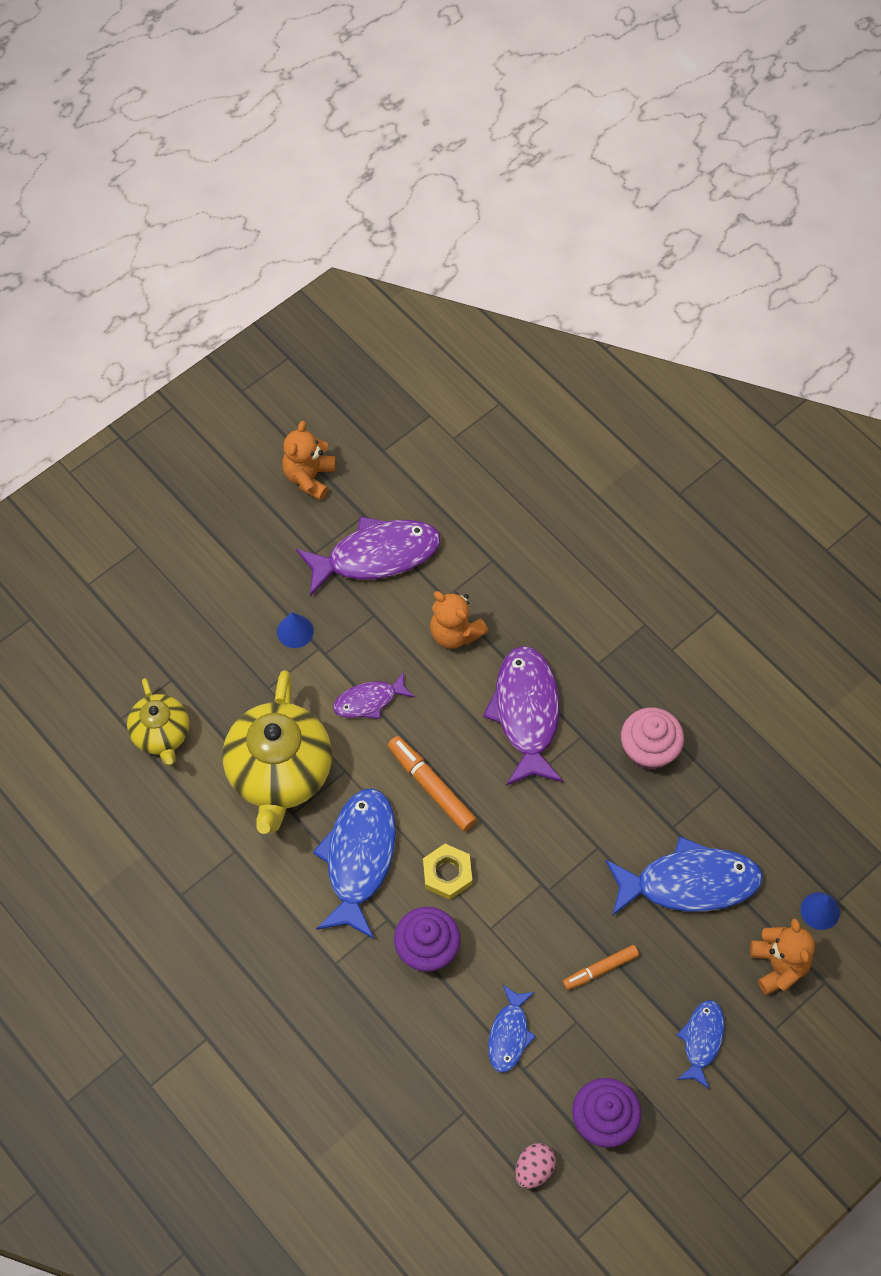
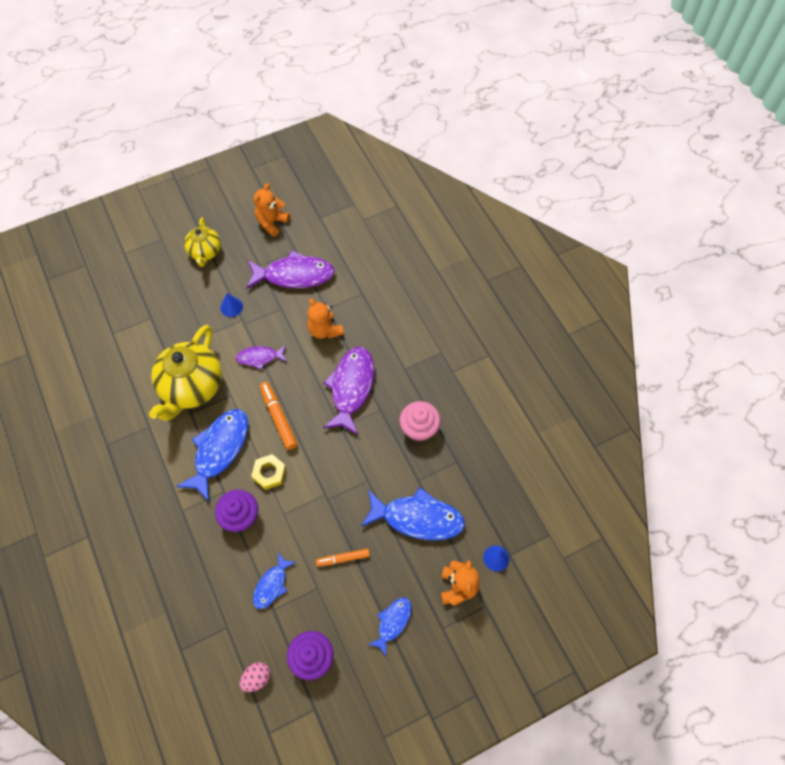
camera: 15 degrees right, 0 degrees up
yellow teapot [127,678,189,766] -> yellow teapot moved to [184,217,221,267]

